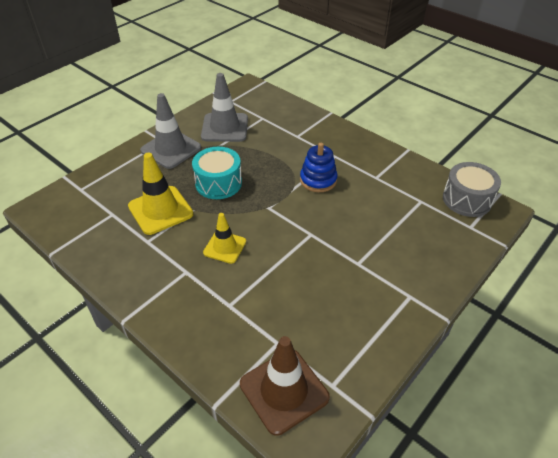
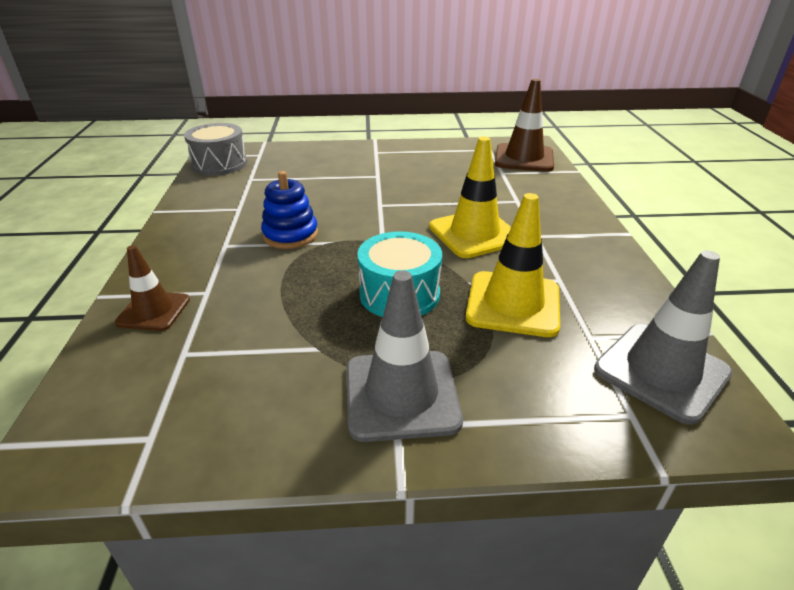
camera: 135 degrees left, 10 degrees down
grey traffic cone [201,73,248,142] -> grey traffic cone moved to [594,250,733,425]
yellow traffic cone [203,213,246,264] -> yellow traffic cone [429,137,511,258], size x1.61
none -> brown traffic cone [115,245,190,331]

